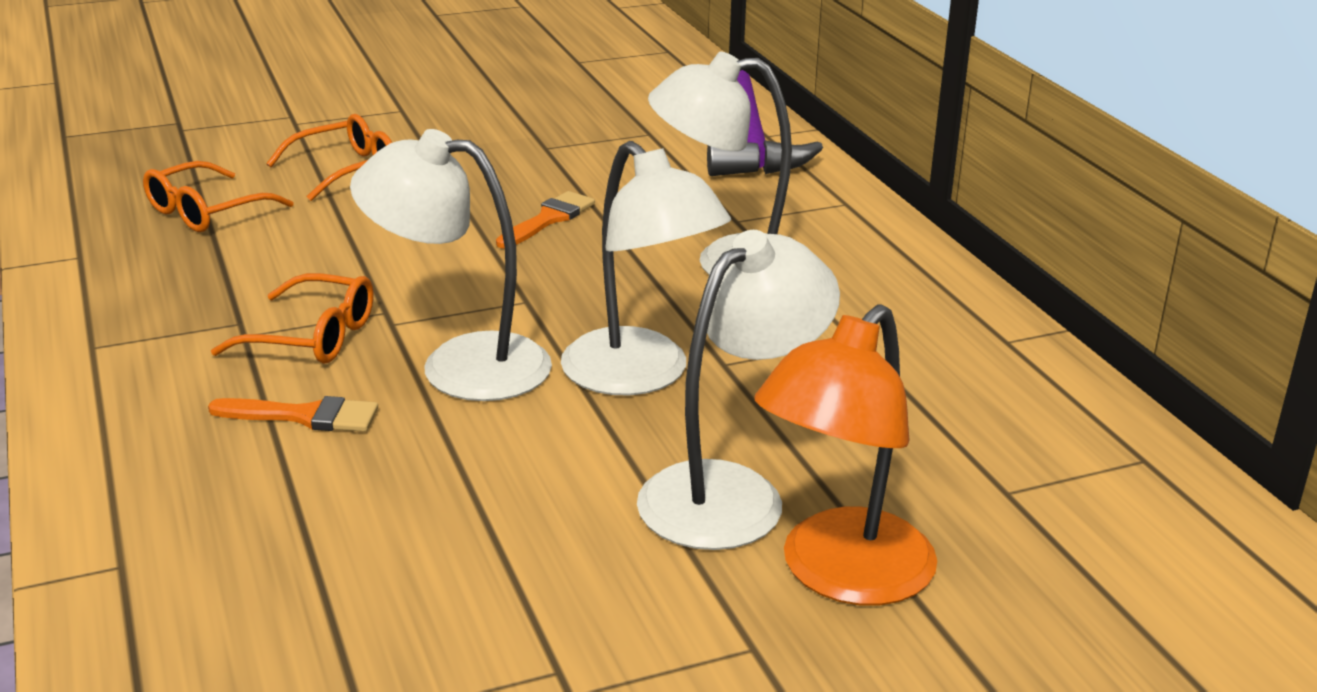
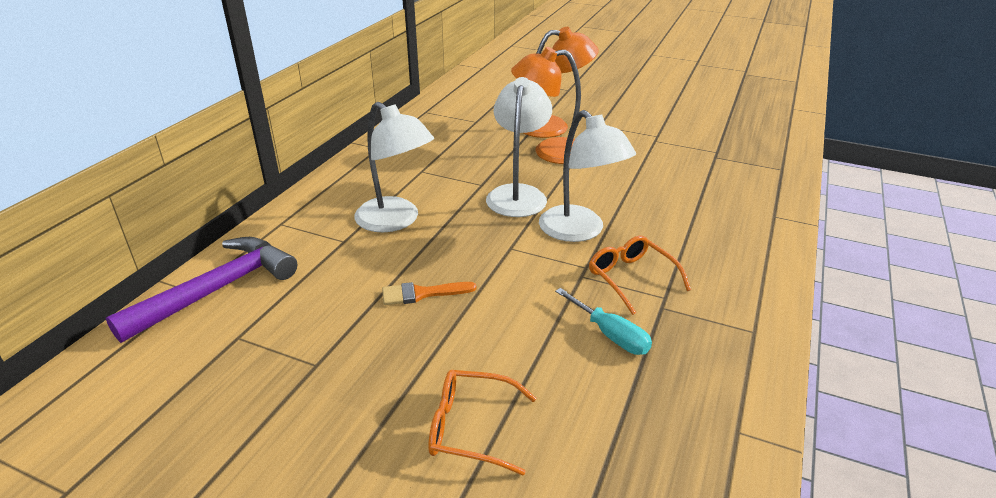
camera: 135 degrees left, 5 degrees up
orange glasses [143,161,293,232] -> none
orange brush [208,396,378,432] -> none
white lamp [637,230,840,550] -> orange lamp [511,47,581,164]
none -> turquoise screwdriver [555,288,652,355]

